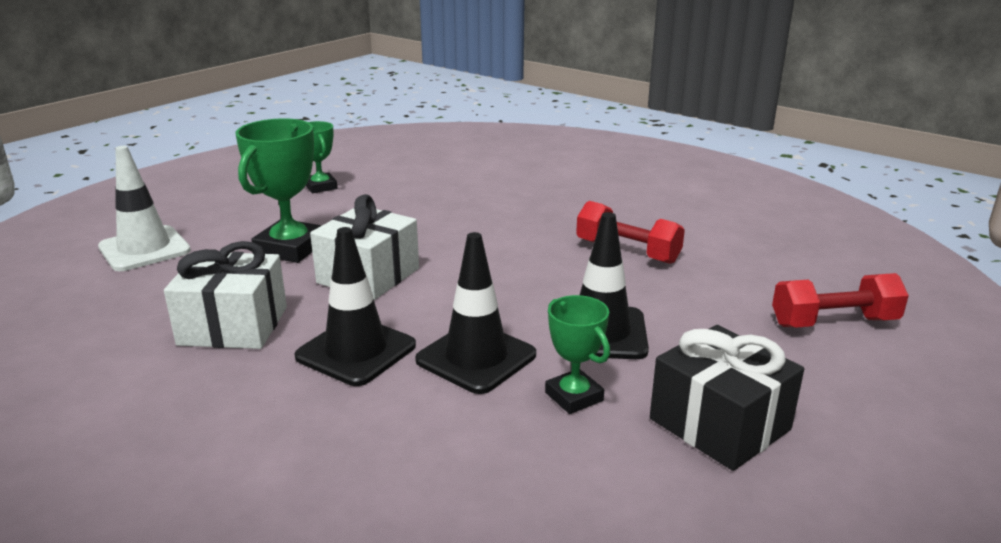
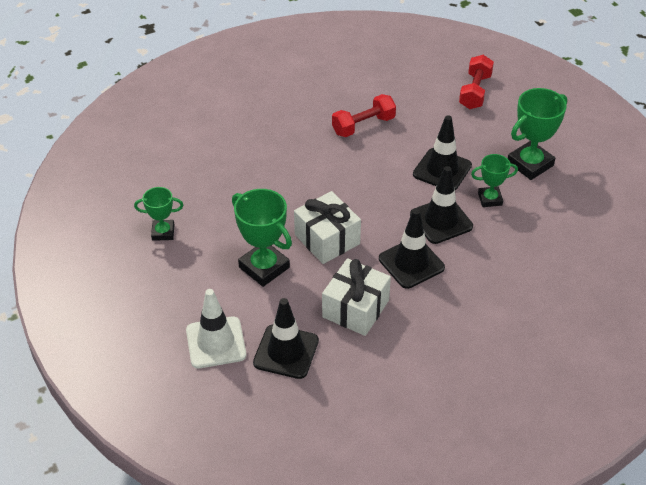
camera: 65 degrees left, 20 degrees up
black gift [650,325,804,471] -> green trophy [508,88,567,180]
none -> black traffic cone [253,298,319,379]

